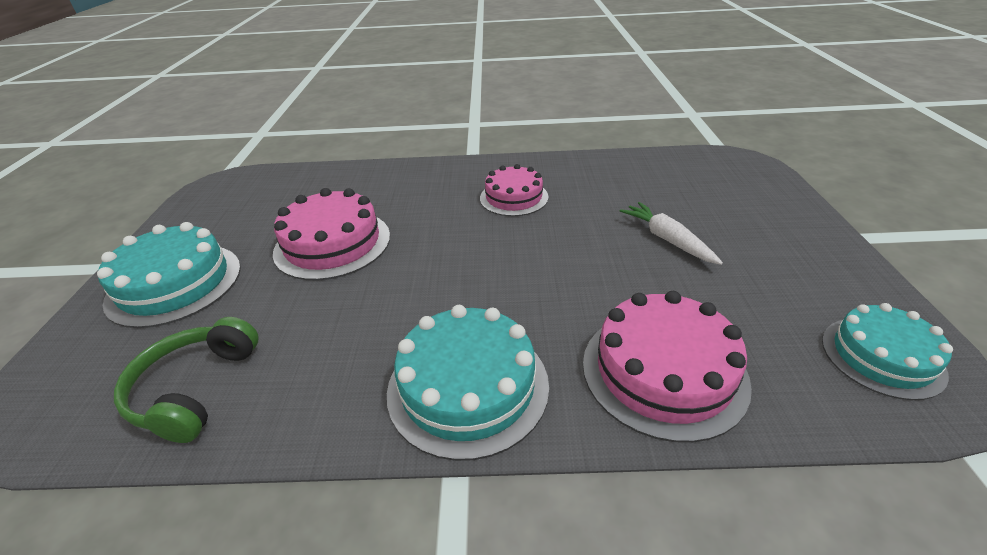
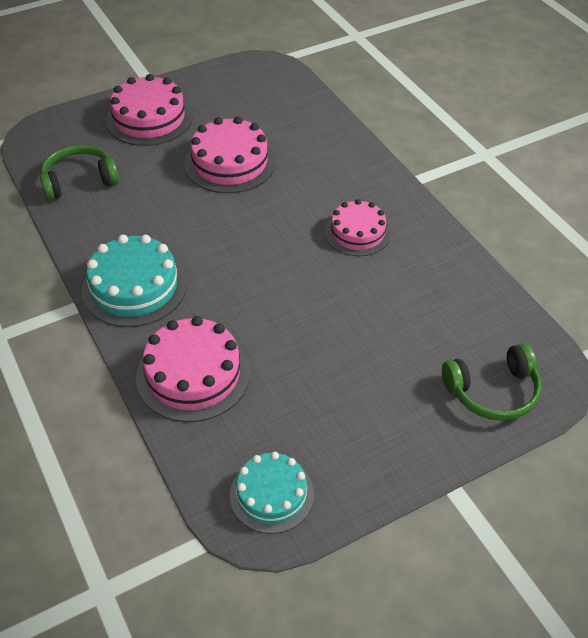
camera: 60 degrees right, 10 degrees up
turquoise cake [97,222,241,328] -> pink cake [106,74,193,146]
white carrot [620,202,723,265] -> none
none -> green headphones [442,343,541,421]

